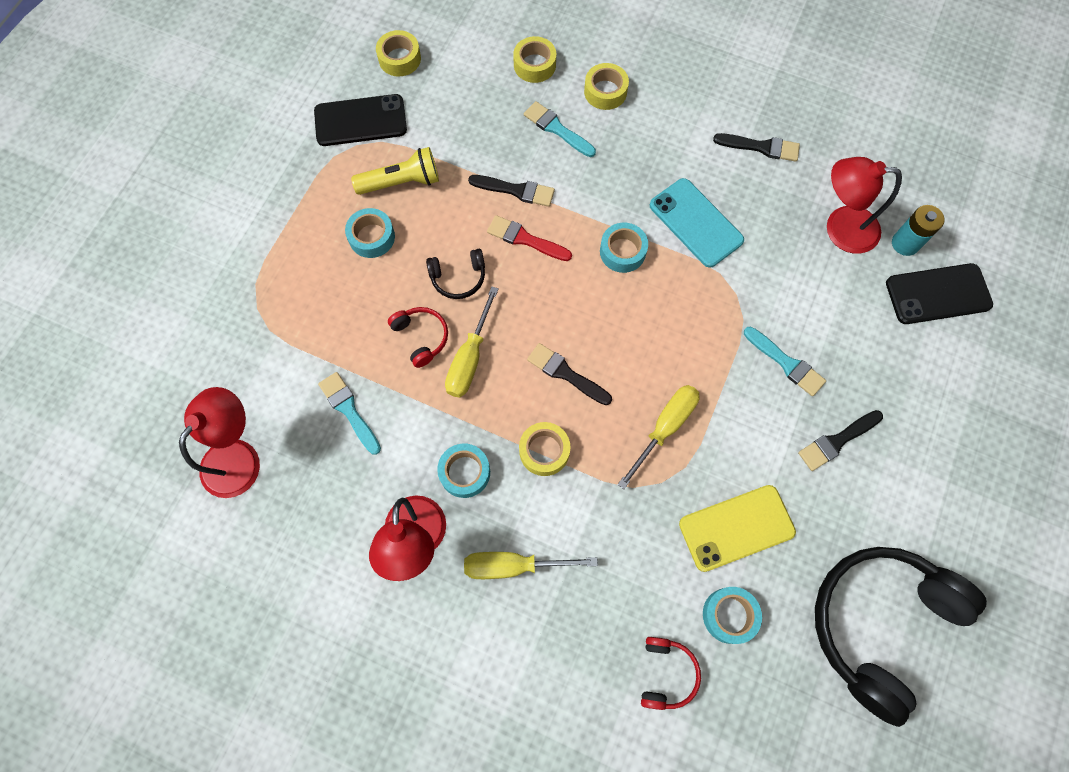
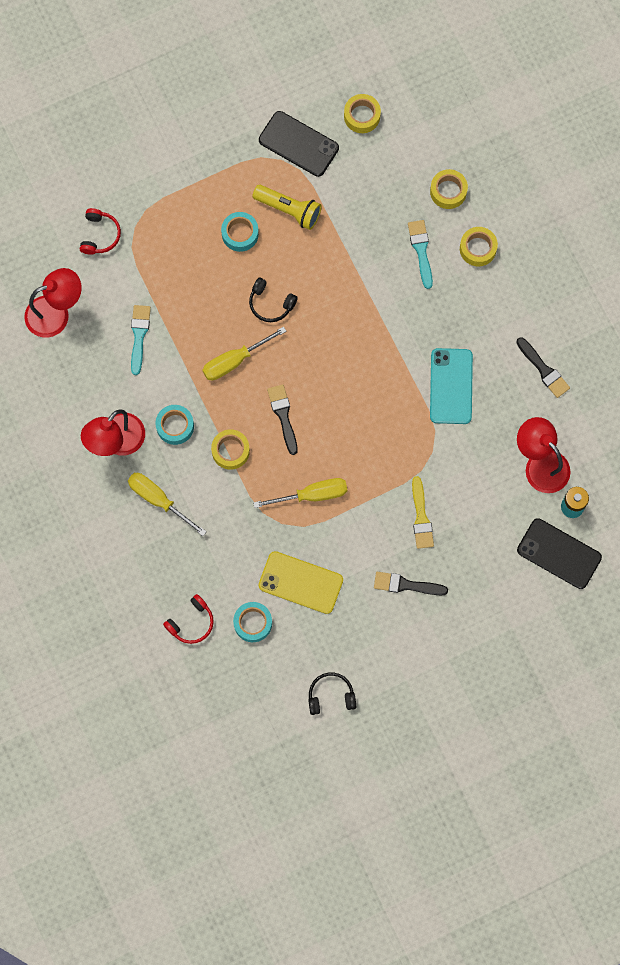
camera: 40 degrees right, 5 degrees up
red headphones [388,307,448,368] -> red headphones moved to [80,208,121,255]
black brush [468,175,555,207] -> none
red brush [487,215,572,261] -> none
turquoise tape [600,223,648,273] -> none
turquoise brush [744,327,826,396] -> yellow brush [412,476,434,549]
black headphones [815,547,987,727] -> black headphones [308,673,356,715], size x0.43

